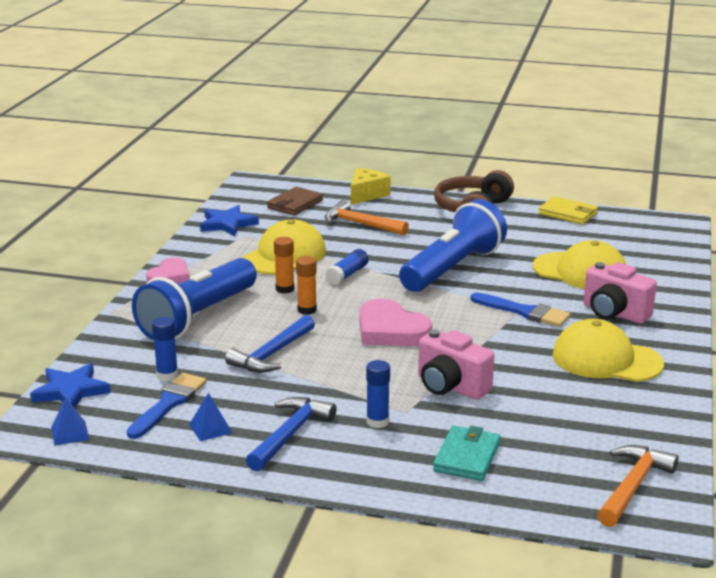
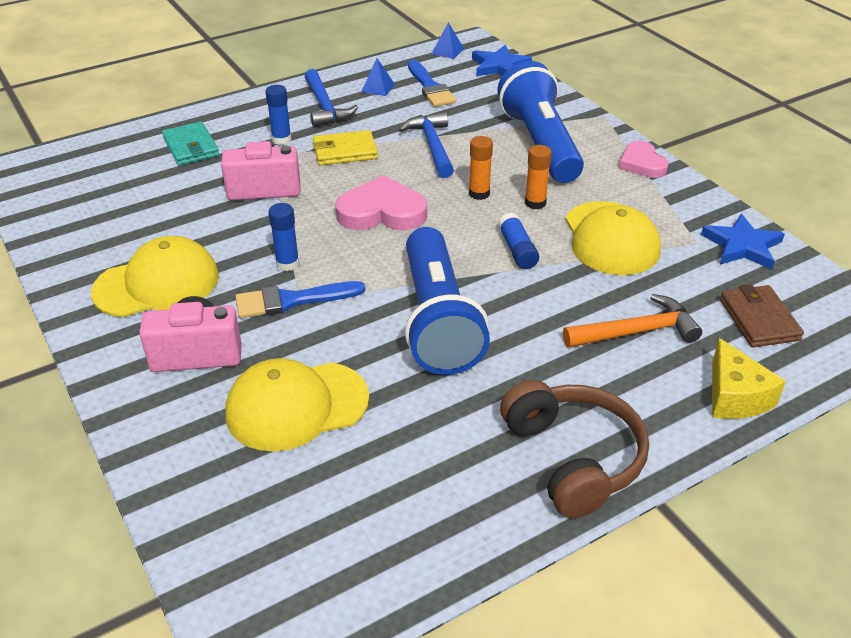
camera: 135 degrees right, 15 degrees up
blue glue stick [152,317,178,381] -> blue glue stick moved to [268,203,299,271]
yellow wallet [538,196,598,225] -> yellow wallet moved to [313,130,378,165]
orange hammer [597,445,679,527] -> none

